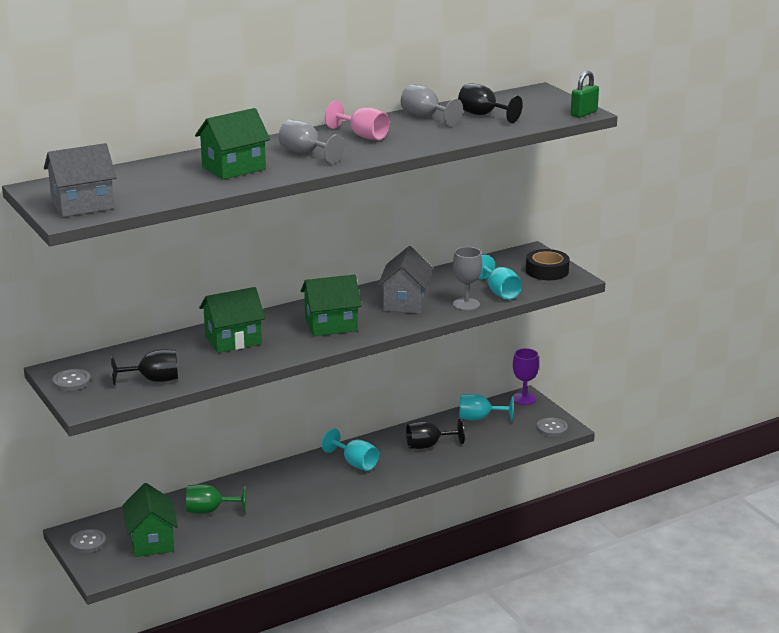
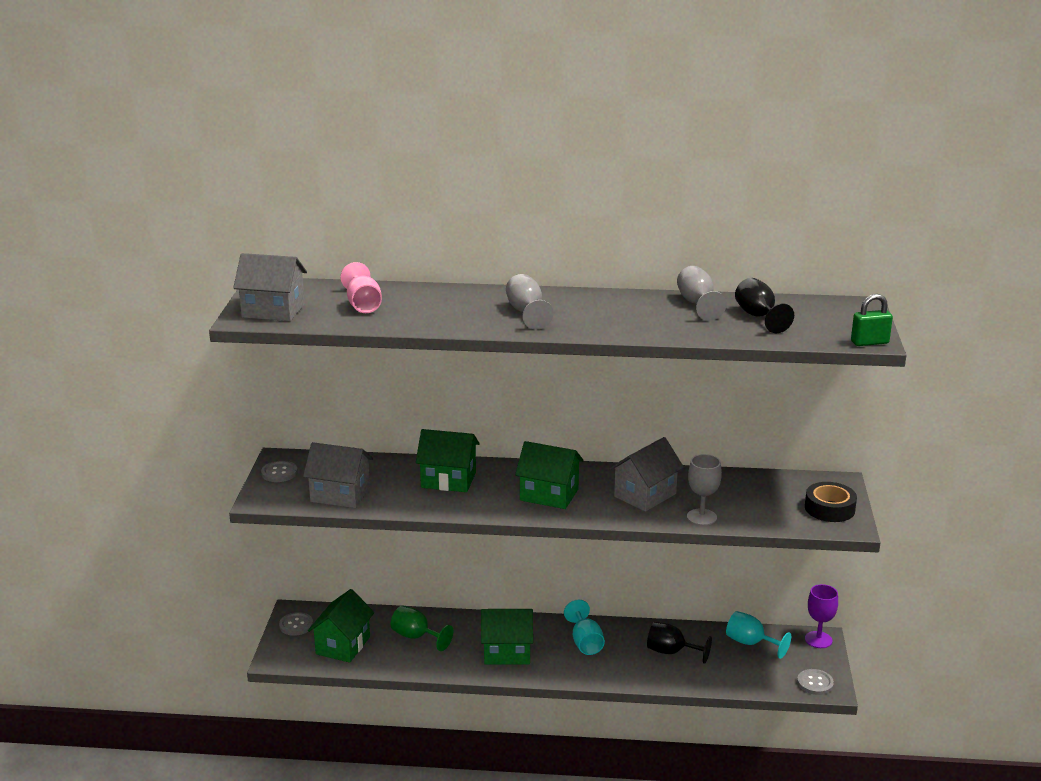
camera: 35 degrees right, 0 degrees up
black goblet [111,349,178,385] -> grey house [303,442,373,508]
green house [195,108,270,180] -> green house moved to [481,609,533,665]
pink goblet [325,101,390,140] -> pink goblet moved to [340,262,382,313]
turquoise goblet [478,255,522,300] -> none

